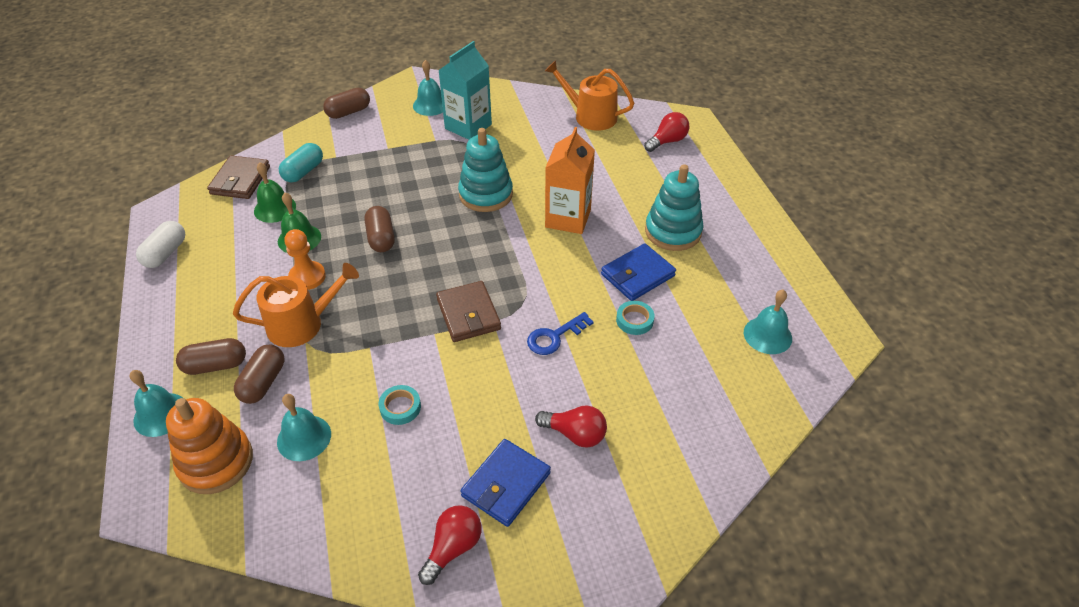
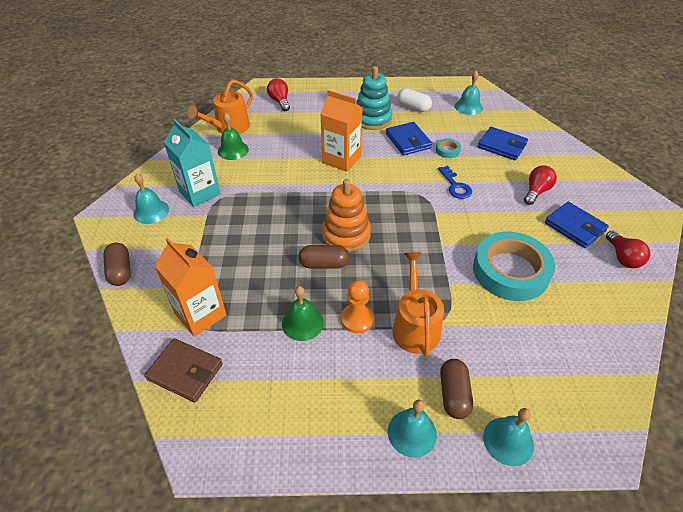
camera: 75 degrees left, 0 degrees up
white capsule [136,221,185,268] -> white capsule moved to [397,88,432,112]
orange stacking toy [166,398,253,494] -> orange stacking toy moved to [322,179,371,252]
brown capsule [234,345,284,404] -> none
green bell [254,162,296,223] -> green bell moved to [218,113,249,160]
turquoise bell [277,394,331,461] -> turquoise bell moved to [388,400,437,458]
turquoise capsule [279,143,323,182] -> orange carton [154,238,226,337]
turquoise tape [379,385,421,425] -> turquoise tape [473,231,555,301], size x2.45
red light bulb [418,505,482,585] -> red light bulb turned 150 degrees counterclockwise [606,230,650,268]
brown wallet [436,281,501,342] -> none
turquoise stacking toy [458,128,513,212] -> none
none -> blue wallet [478,127,528,160]

